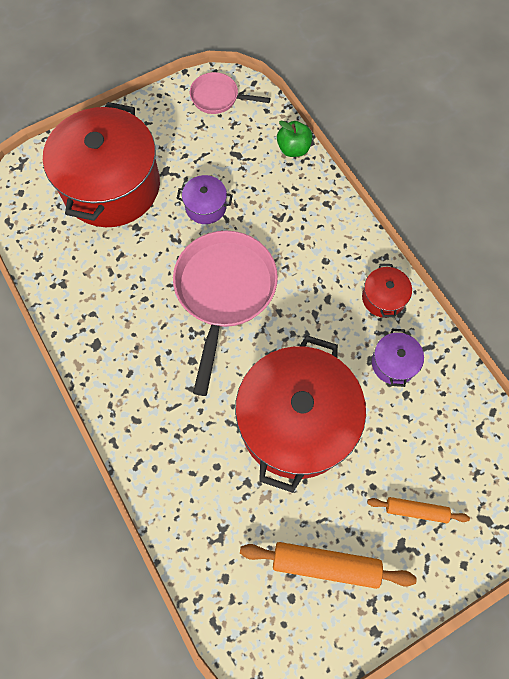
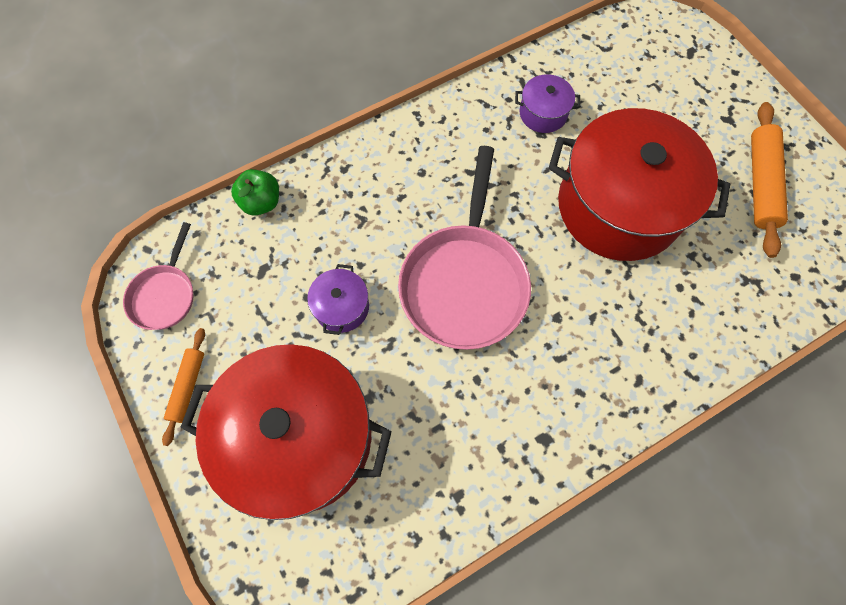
camera: 90 degrees left, 0 degrees up
pink pan [173,231,278,396] -> pink pan turned 90 degrees counterclockwise [398,146,531,350]
red pot [362,264,412,318] -> none
orange rolling pin [367,497,470,523] -> orange rolling pin moved to [162,328,205,446]

